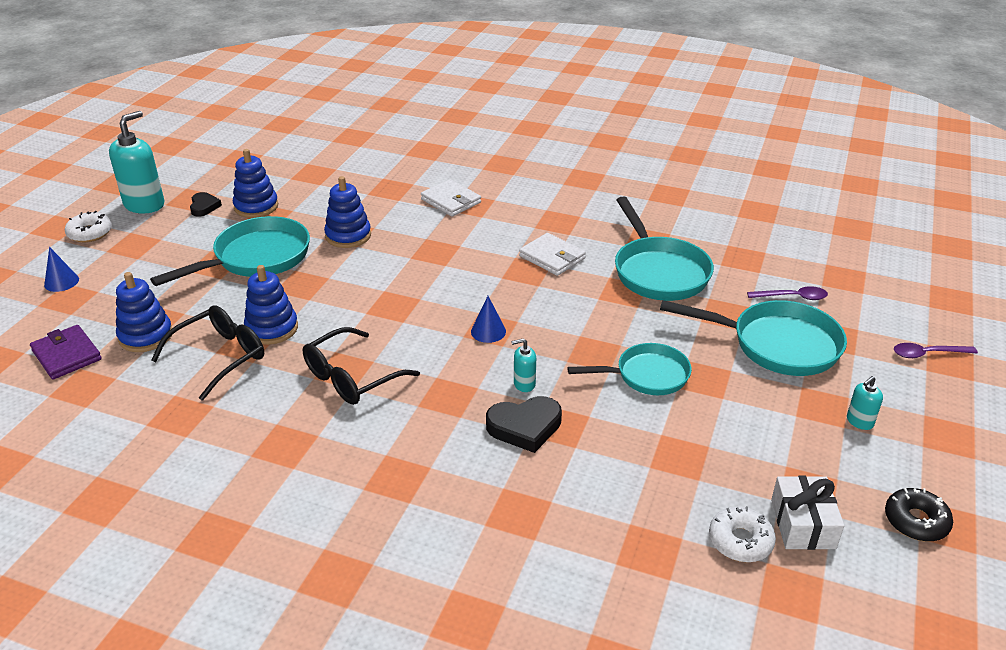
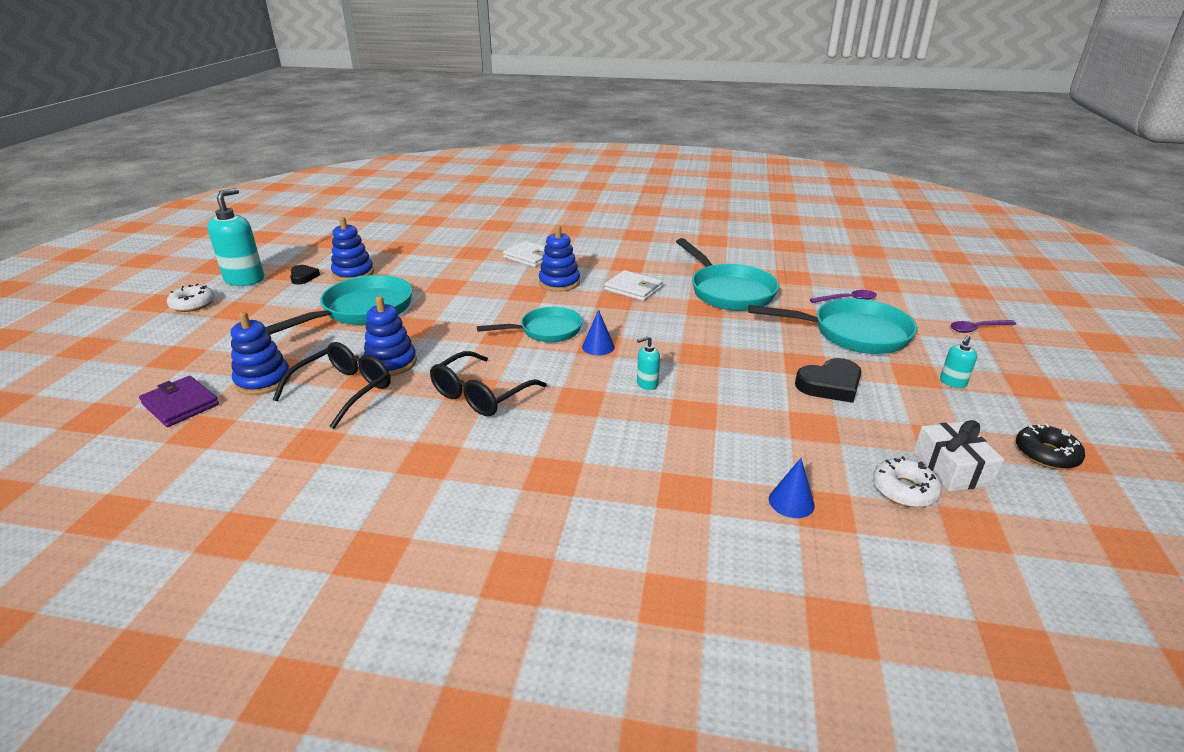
camera: 10 degrees left, 5 degrees down
blue cone [44,247,79,292] -> blue cone moved to [769,458,815,518]
blue stacking toy [324,176,371,248] -> blue stacking toy moved to [539,225,580,292]
black heart [486,396,562,453] -> black heart moved to [795,358,862,403]
turquoise pan [567,343,692,395] -> turquoise pan moved to [477,307,582,342]

